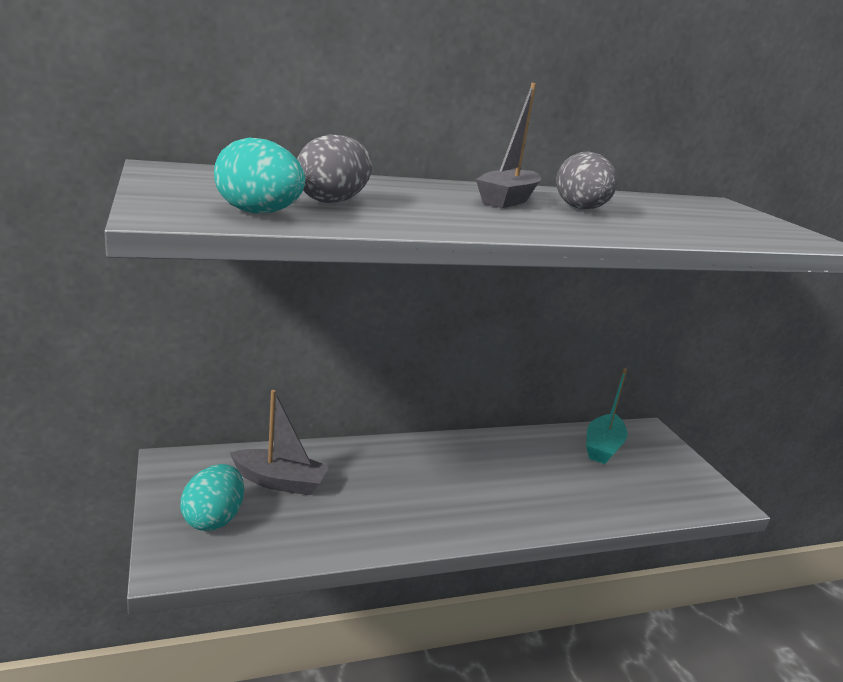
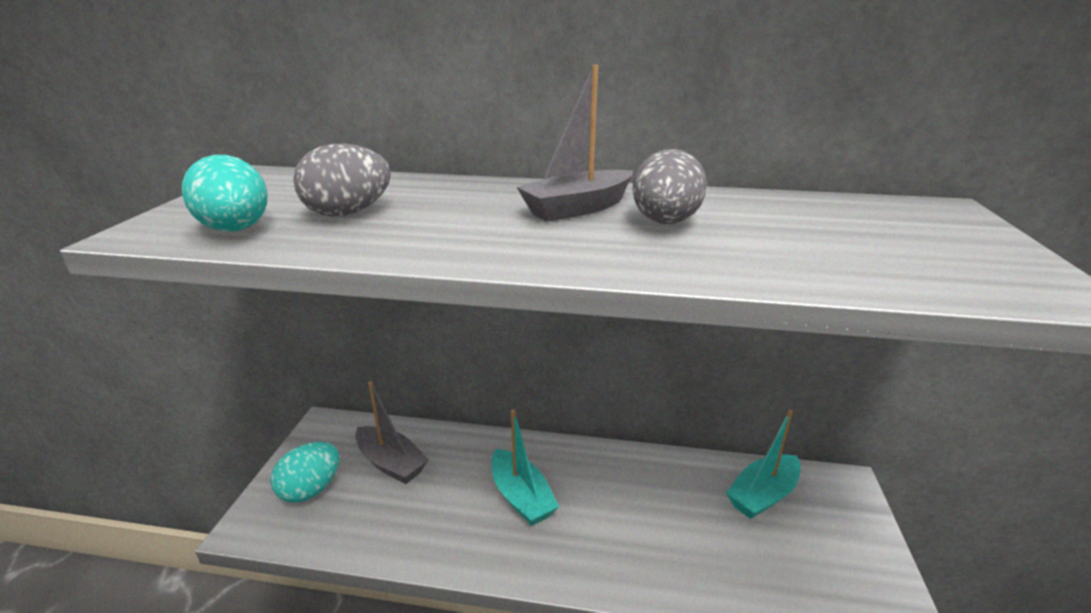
camera: 30 degrees right, 5 degrees up
none -> turquoise boat [491,410,559,526]

